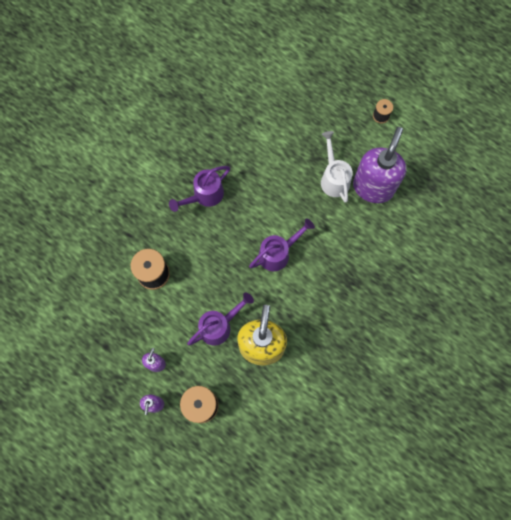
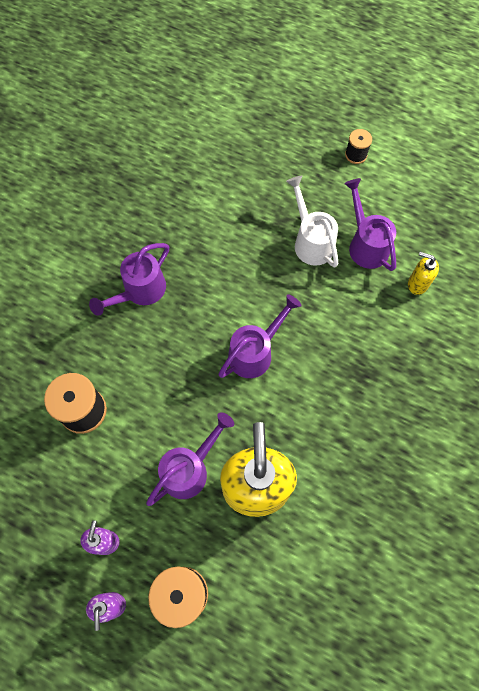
camera: 10 degrees left, 5 degrees down
purple soap dispenser [353,127,407,203] -> purple watering can [344,178,396,271]
none -> yellow soap dispenser [408,252,439,295]

